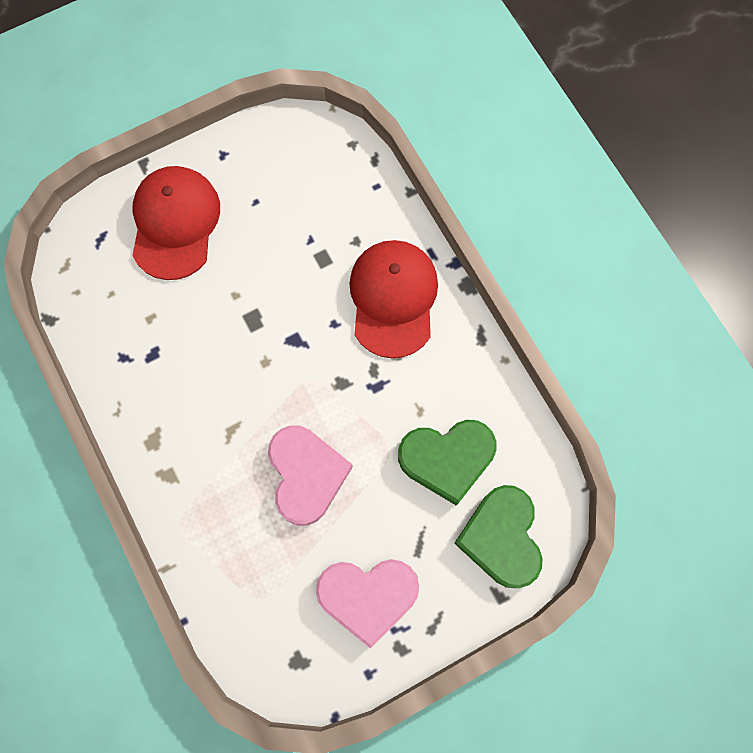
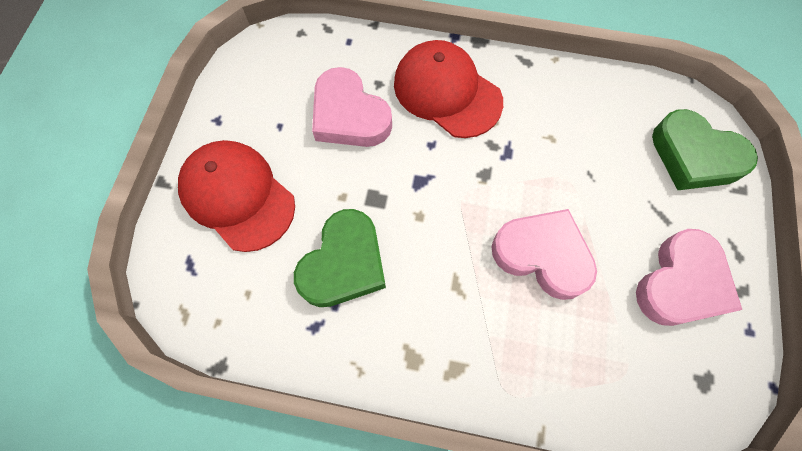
camera: 50 degrees left, 5 degrees down
green heart [398,420,496,506] -> green heart moved to [294,209,386,307]
none -> pink heart [312,67,392,147]

